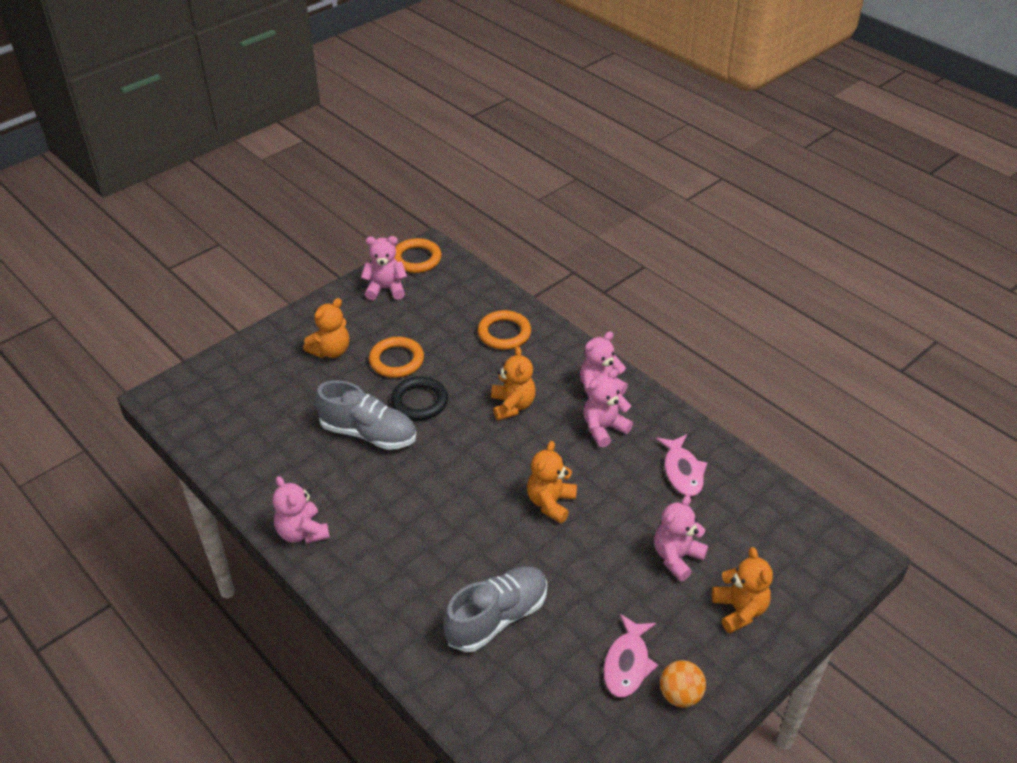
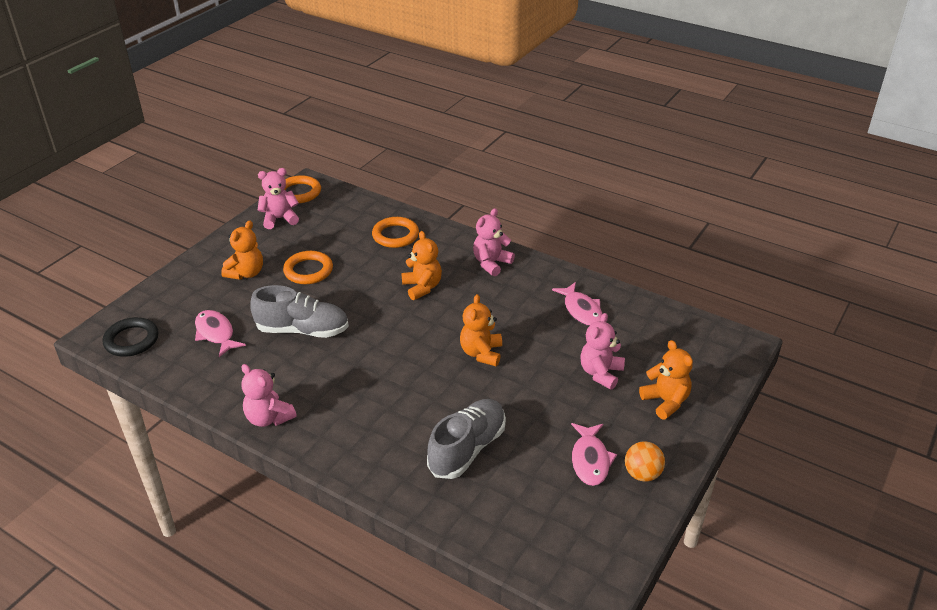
camera: 15 degrees left, 5 degrees down
black ring [391,376,448,420] -> black ring moved to [102,317,159,357]
pink teddy bear [583,369,633,447] -> none
none -> pink fish [195,310,246,357]

